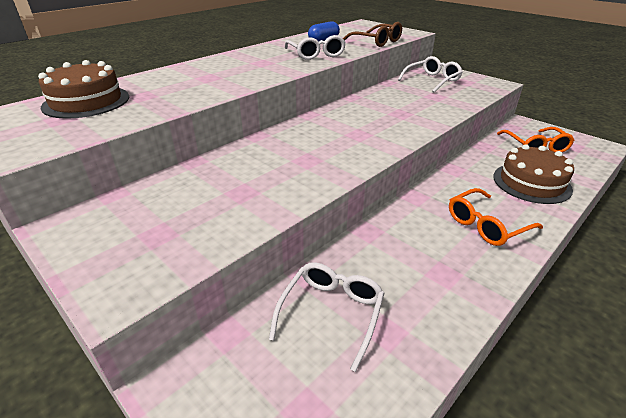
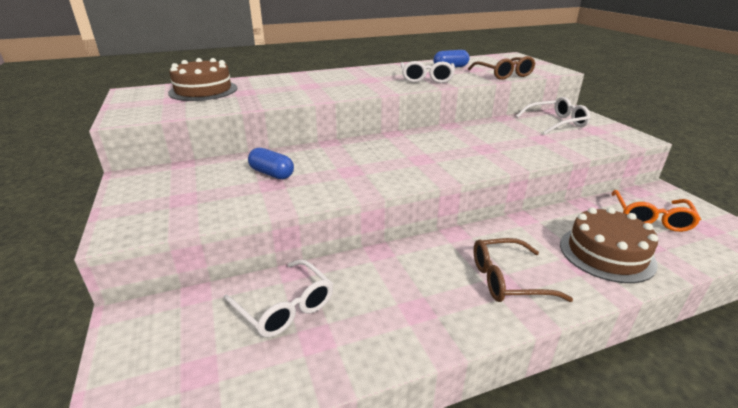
camera: 25 degrees right, 5 degrees down
white glasses [269,262,384,372] -> white glasses turned 90 degrees clockwise [223,259,333,338]
orange glasses [449,188,543,246] -> brown glasses [473,238,573,302]
none -> blue capsule [248,148,294,179]

